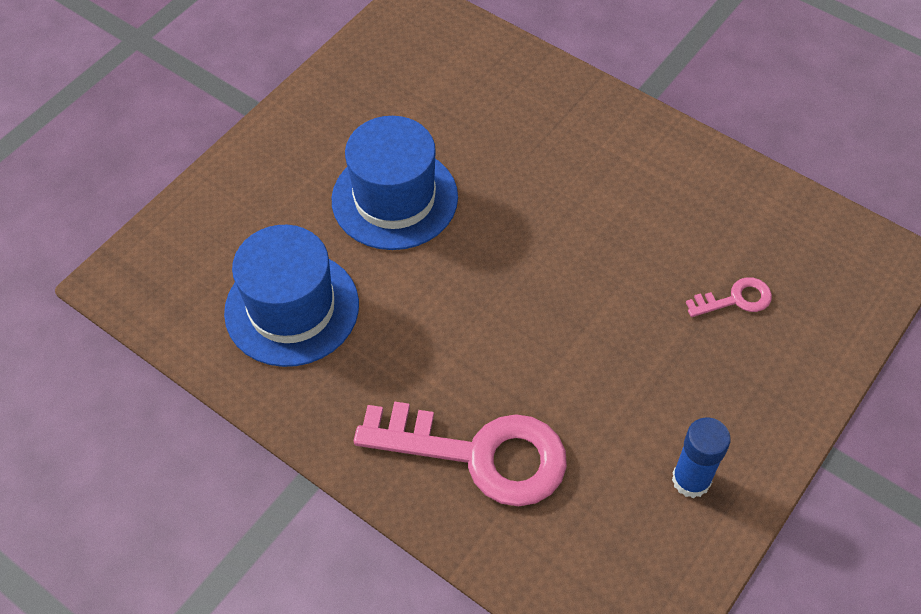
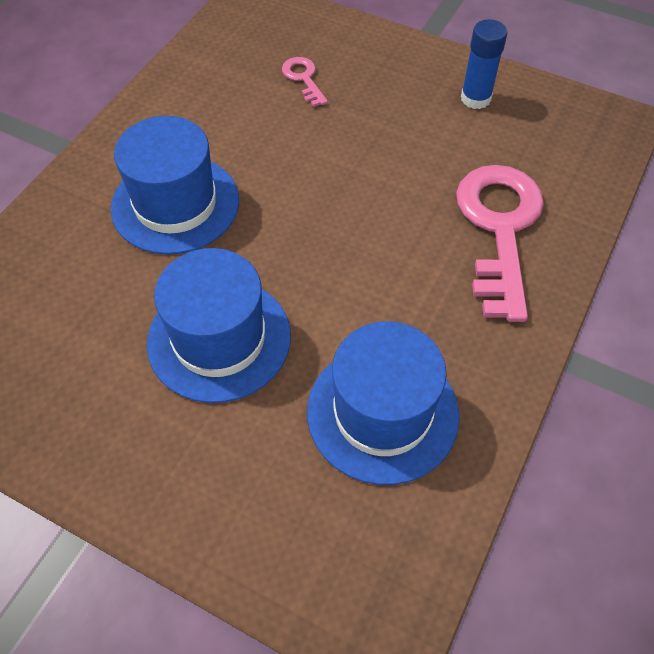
camera: 100 degrees left, 0 degrees up
none -> blue hat [111,116,239,255]

